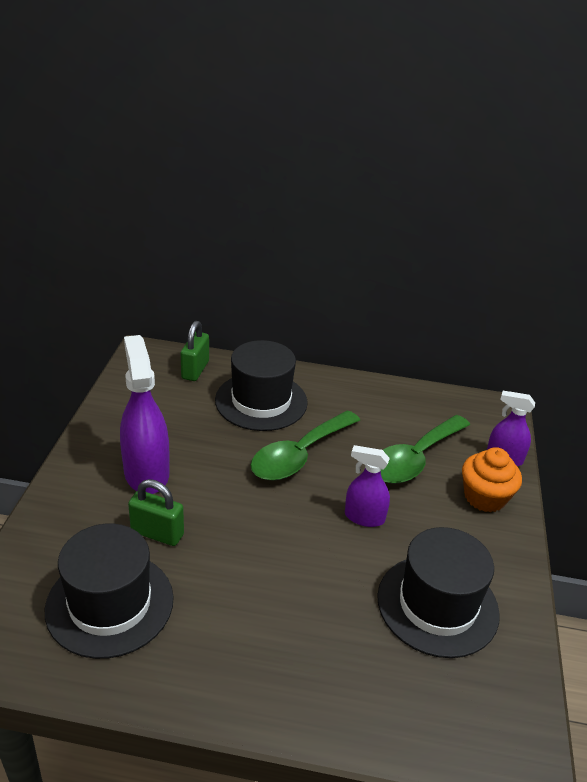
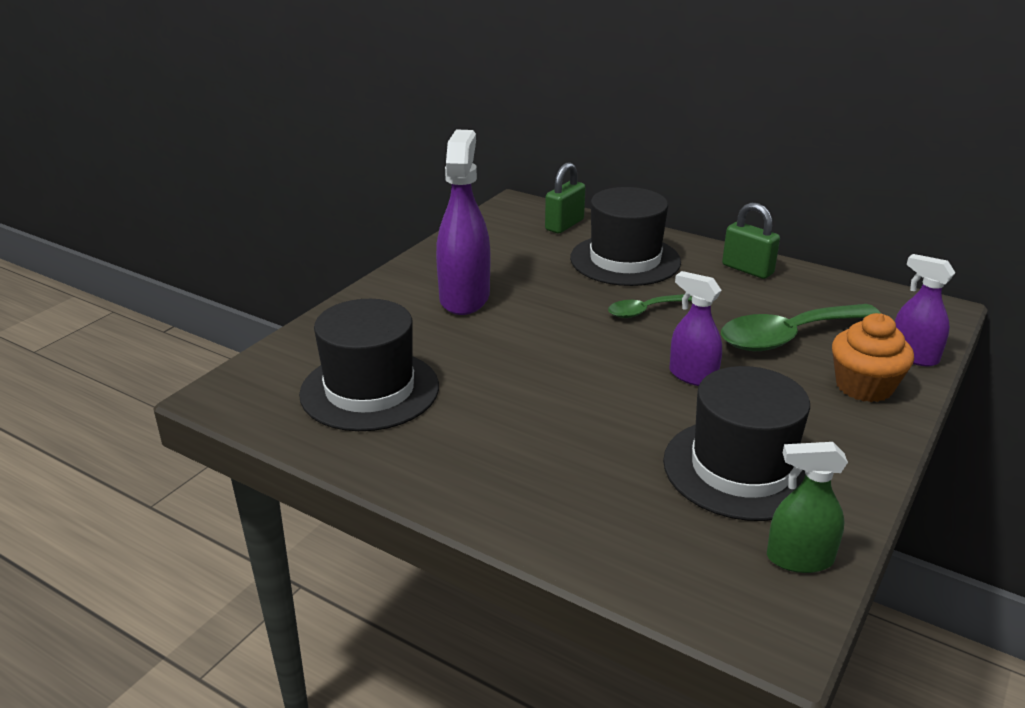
camera: 25 degrees right, 5 degrees down
green padlock [128,479,184,546] -> green padlock moved to [722,203,780,279]
green spoon [251,410,360,481] -> green spoon [608,294,692,318], size x0.53
none -> green spray bottle [767,442,848,573]

